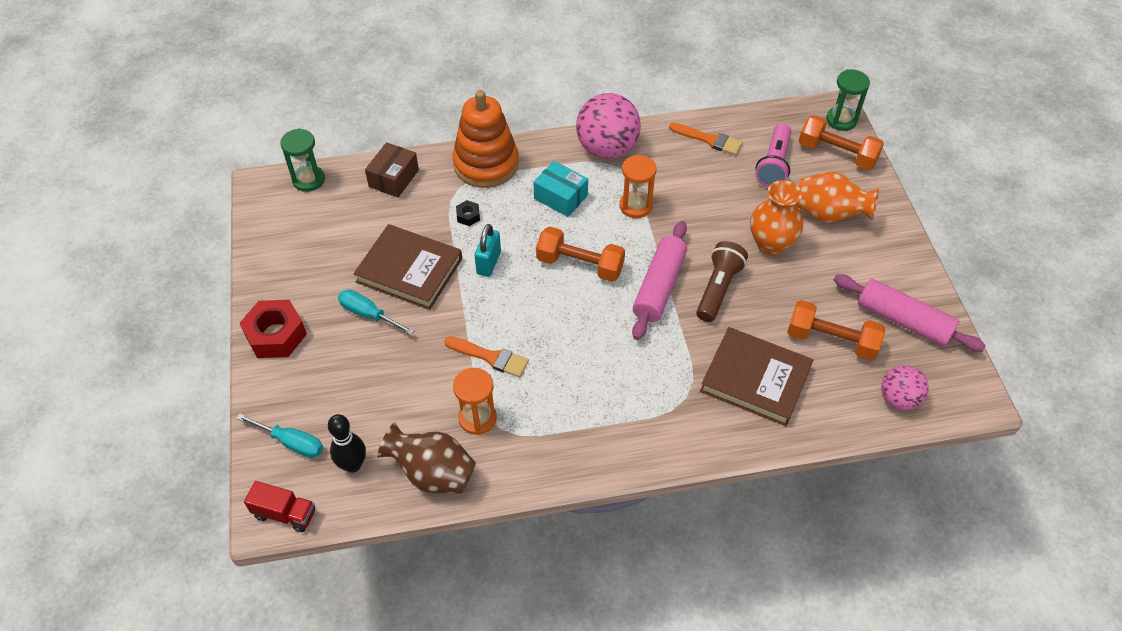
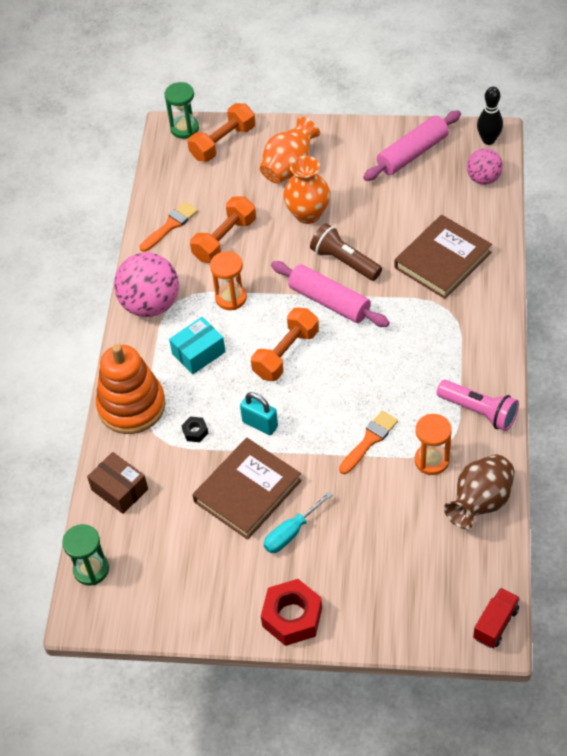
camera: 70 degrees left, 0 degrees up
turquoise screwdriver [236,413,323,458] -> none
black bowling pin [328,414,366,473] -> black bowling pin moved to [477,87,503,145]
pink flashlight [755,123,791,187] -> pink flashlight moved to [437,380,519,431]
orange dumbbell [787,300,885,361] -> orange dumbbell moved to [190,196,256,263]

